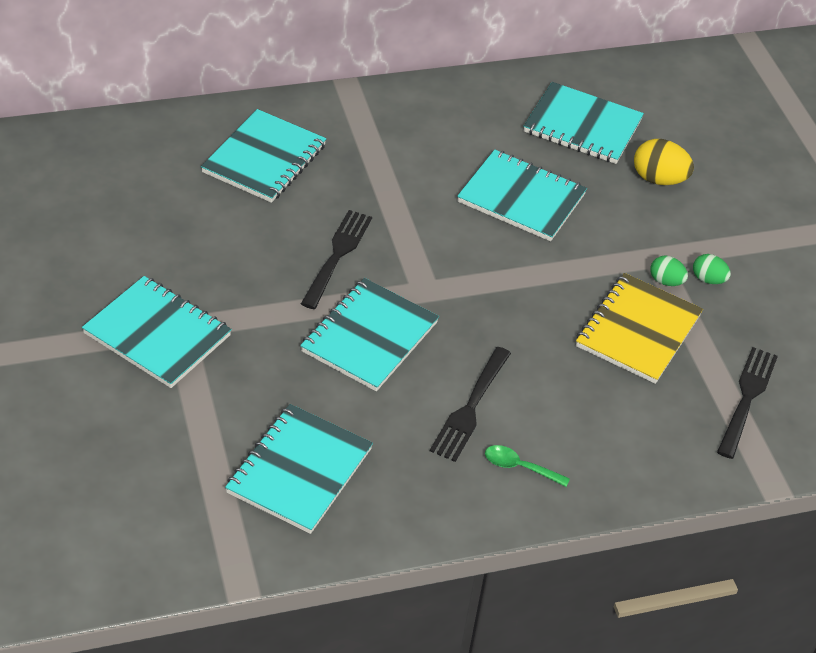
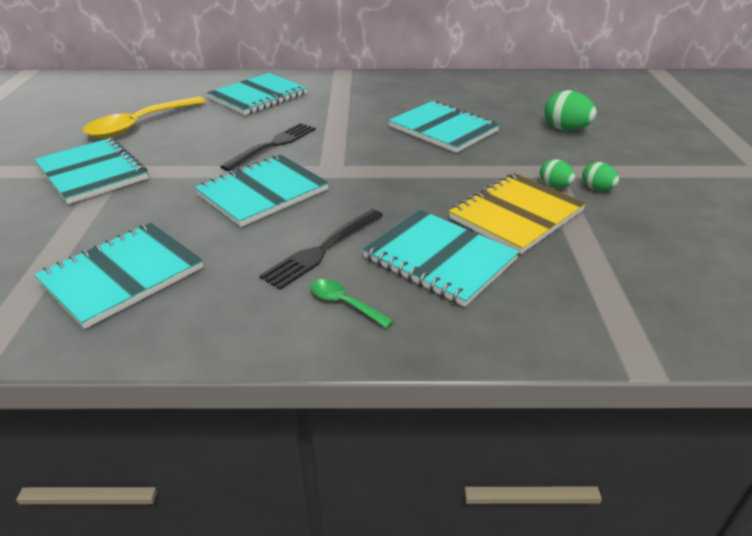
camera: 20 degrees right, 10 degrees down
turquoise notebook [523,82,644,164] -> turquoise notebook moved to [362,210,519,307]
yellow egg [634,139,694,185] -> green egg [545,90,597,130]
black fork [717,347,778,459] -> none
none -> yellow spoon [82,97,206,138]

